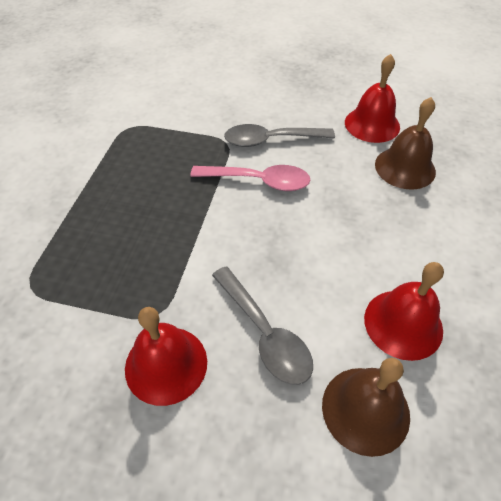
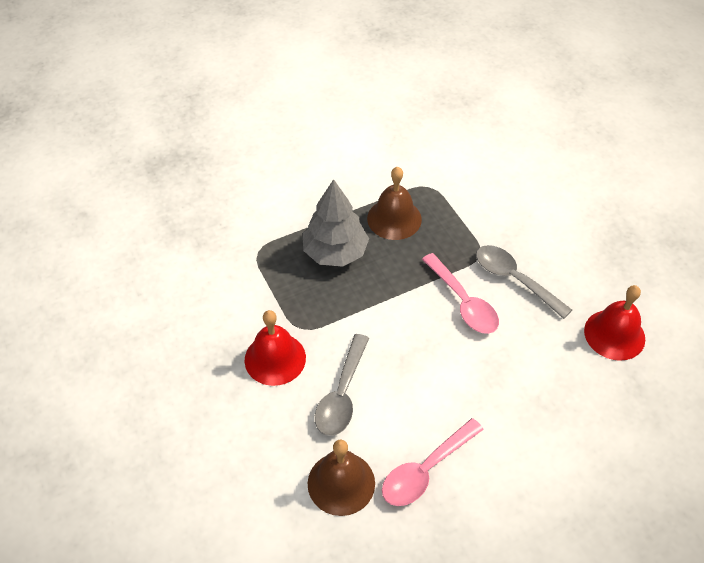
camera: 50 degrees right, 0 degrees up
red bell [364,262,444,361] -> pink spoon [382,418,484,506]
brown bell [375,97,436,189] -> brown bell moved to [367,166,422,240]
none -> grey tree [303,179,369,267]

